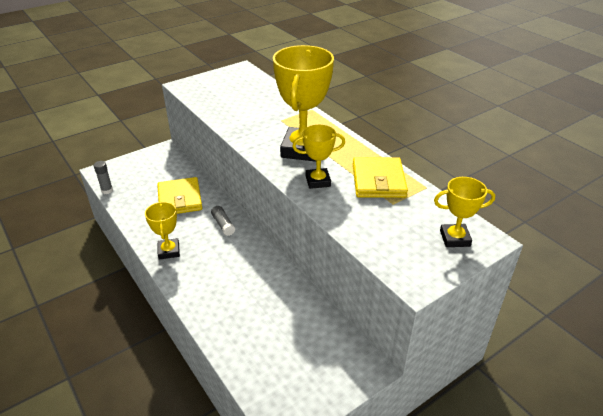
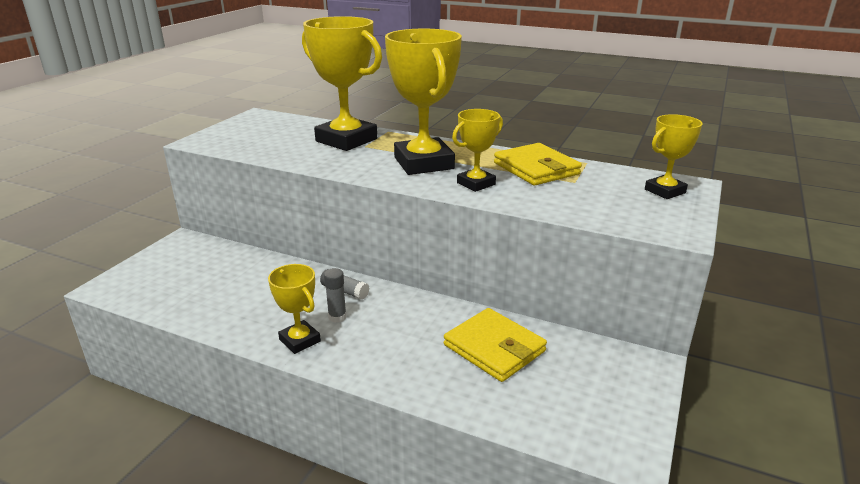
camera: 30 degrees left, 10 degrees down
grey glue stick [94,161,113,194] -> grey glue stick moved to [324,268,347,323]
yellow wallet [157,177,202,214] -> yellow wallet moved to [444,308,547,382]
none -> yellow trophy [302,16,382,151]

